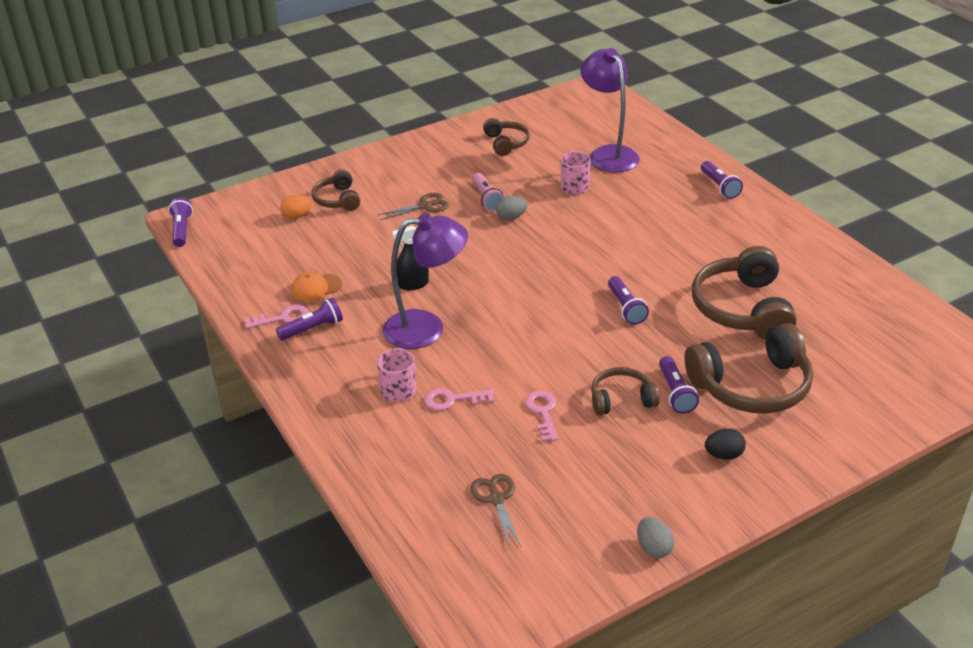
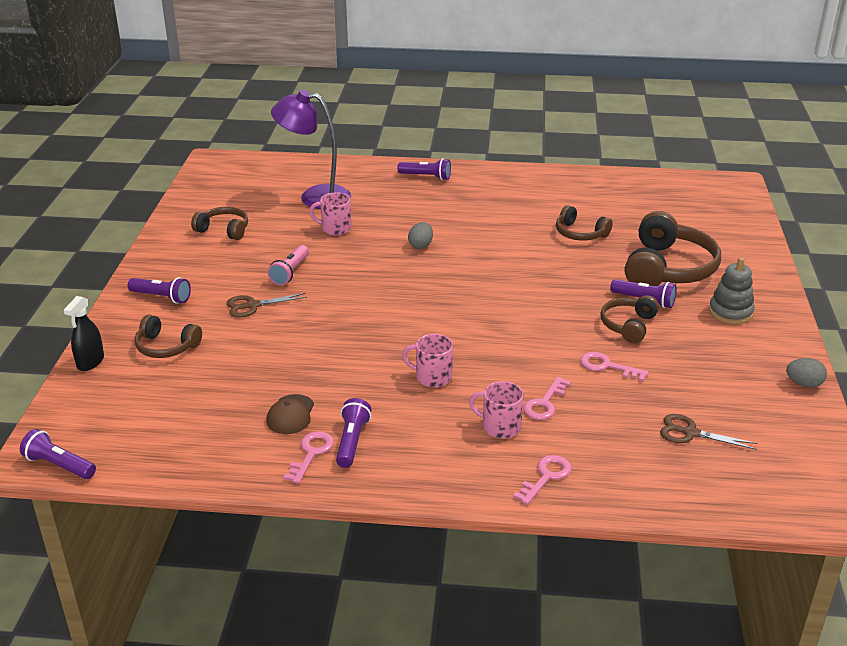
camera: 55 degrees left, 5 degrees down
orange egg [280,195,312,219] -> none
orange cap [291,272,342,302] -> brown cap [266,394,314,434]
brown scissors [378,193,449,220] -> brown scissors turned 120 degrees counterclockwise [226,293,307,317]
purple lamp [383,213,468,349] -> pink mug [402,334,453,388]
black spray bottle [392,226,429,290] -> black spray bottle moved to [64,296,104,371]
pink flashlight [472,173,504,212] -> pink flashlight turned 90 degrees clockwise [267,245,309,285]
grey egg [496,196,527,220] -> grey egg moved to [408,222,433,249]
purple flashlight [608,276,649,325] -> purple flashlight moved to [128,277,191,304]
brown headphones [692,246,797,340] -> brown headphones [556,205,613,241], size x0.55
black egg [705,429,746,460] -> grey stacking toy [709,257,755,324]
none -> pink key [513,455,572,505]

